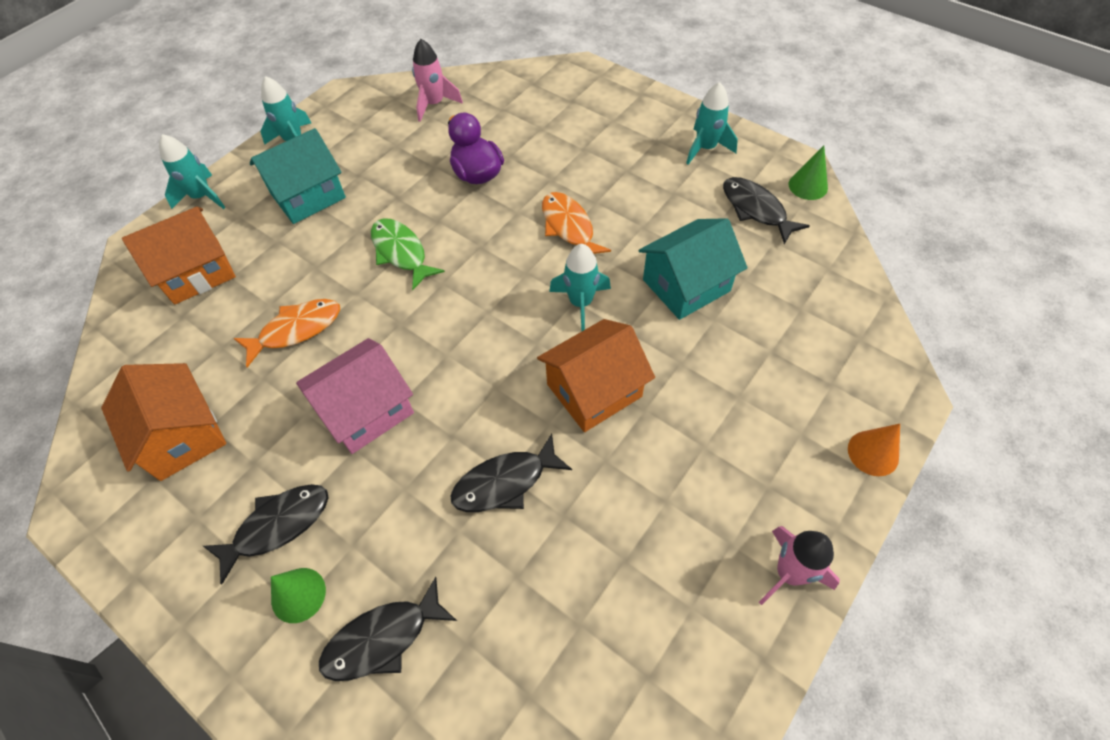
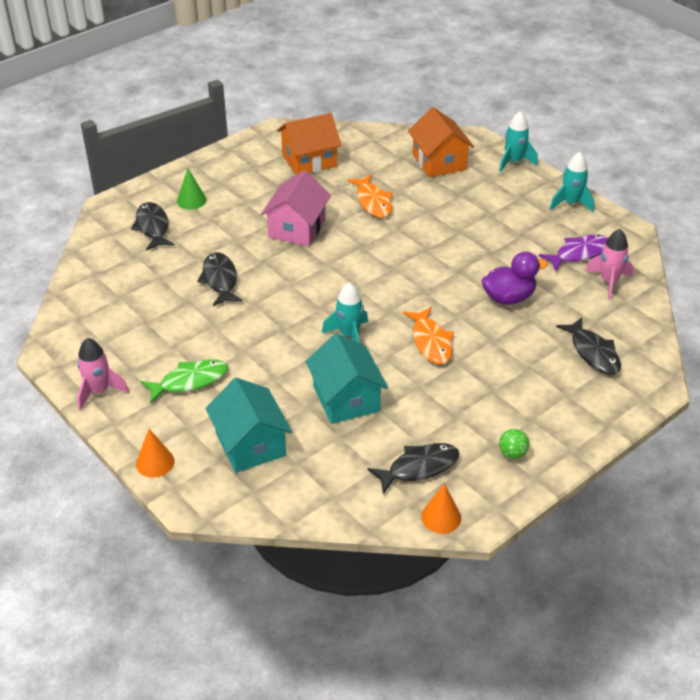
camera: 100 degrees right, 15 degrees down
black fish [203,484,329,585] -> black fish moved to [556,317,621,375]
turquoise house [250,128,346,224] -> turquoise house moved to [205,378,292,473]
pink house [296,338,414,454] -> pink house turned 45 degrees clockwise [261,170,331,246]
green fish [371,218,445,290] -> green fish moved to [141,359,228,403]
orange house [537,319,655,432] -> none
orange fish [542,192,611,254] -> orange fish turned 90 degrees clockwise [403,307,454,364]
turquoise rocket [686,82,738,165] -> green ball [499,429,530,459]
green cone [788,146,828,200] -> orange cone [421,483,461,534]
none -> purple fish [539,235,608,271]

